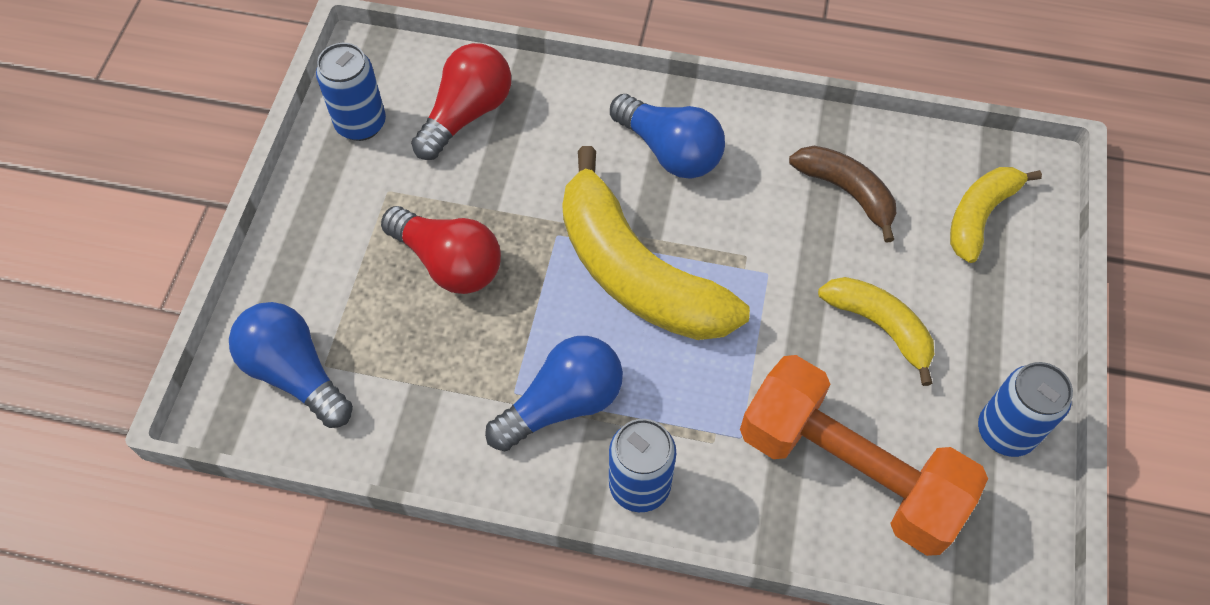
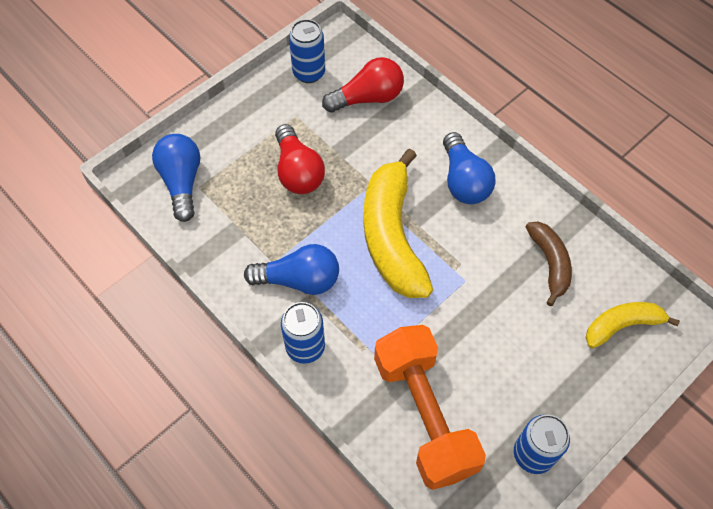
camera: 35 degrees right, 0 degrees up
yellow banana [818,277,934,386] -> none

